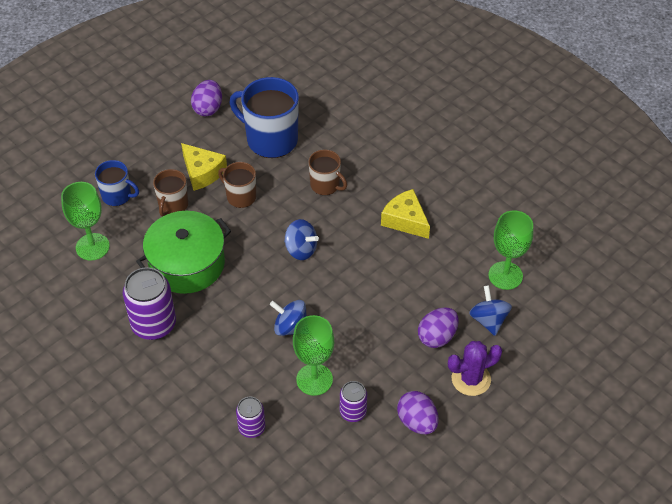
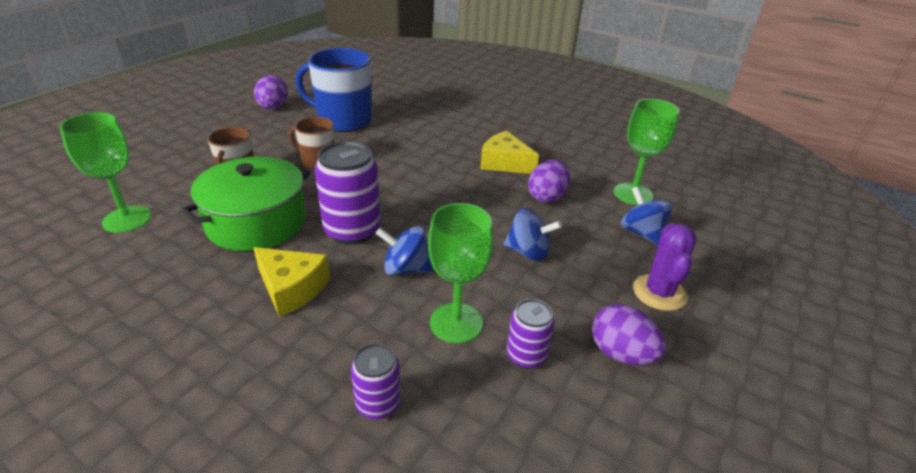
camera: 15 degrees left, 15 degrees down
blue mug [95,160,139,206] -> none
purple can [123,267,176,340] -> purple can moved to [314,141,381,245]
yellow cheese [181,143,227,191] -> yellow cheese moved to [253,247,330,317]
blue spinning top [284,219,319,260] -> blue spinning top moved to [503,208,562,261]
brown mug [308,149,347,195] -> none
purple egg [418,308,459,348] -> purple egg moved to [528,160,571,203]
purple cactus [448,341,502,396] -> purple cactus turned 45 degrees counterclockwise [633,223,697,311]

